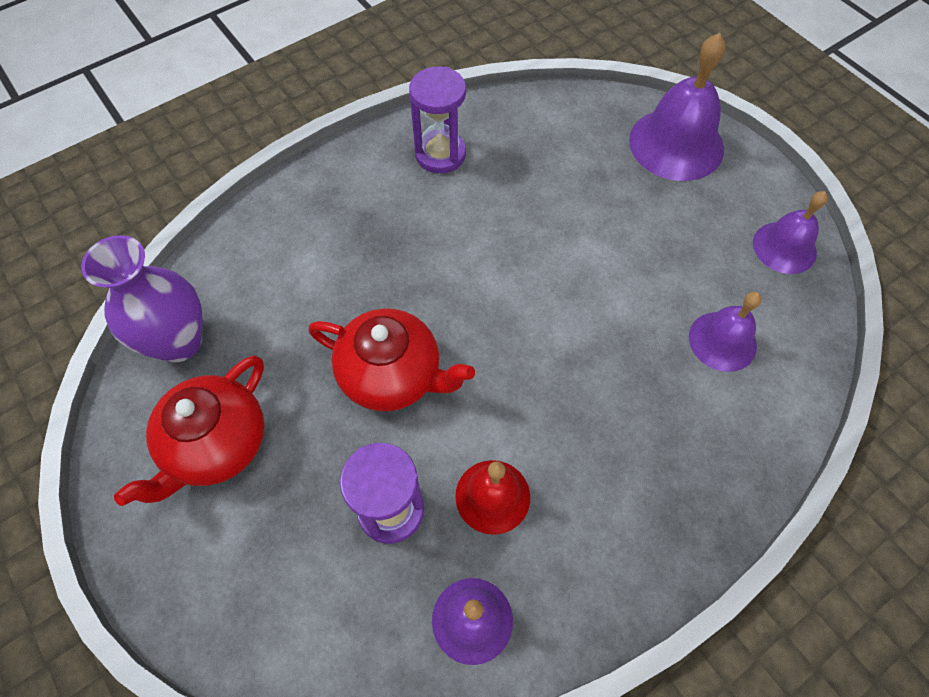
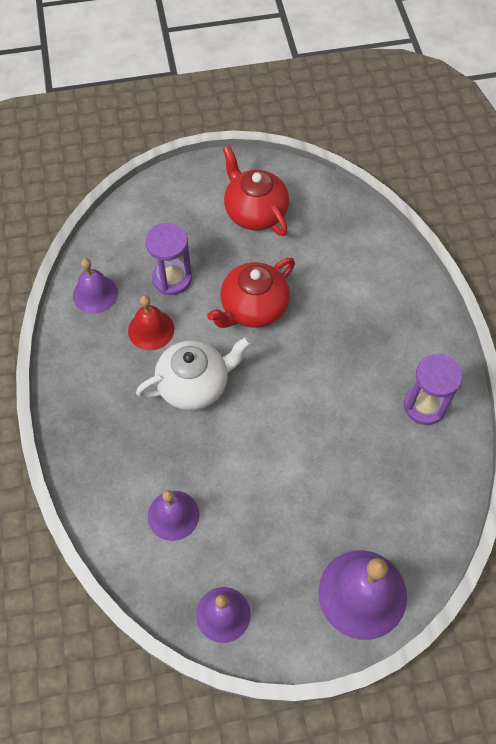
camera: 115 degrees right, 0 degrees up
purple vase [81,235,203,362] -> none
none -> white teapot [136,337,251,411]

